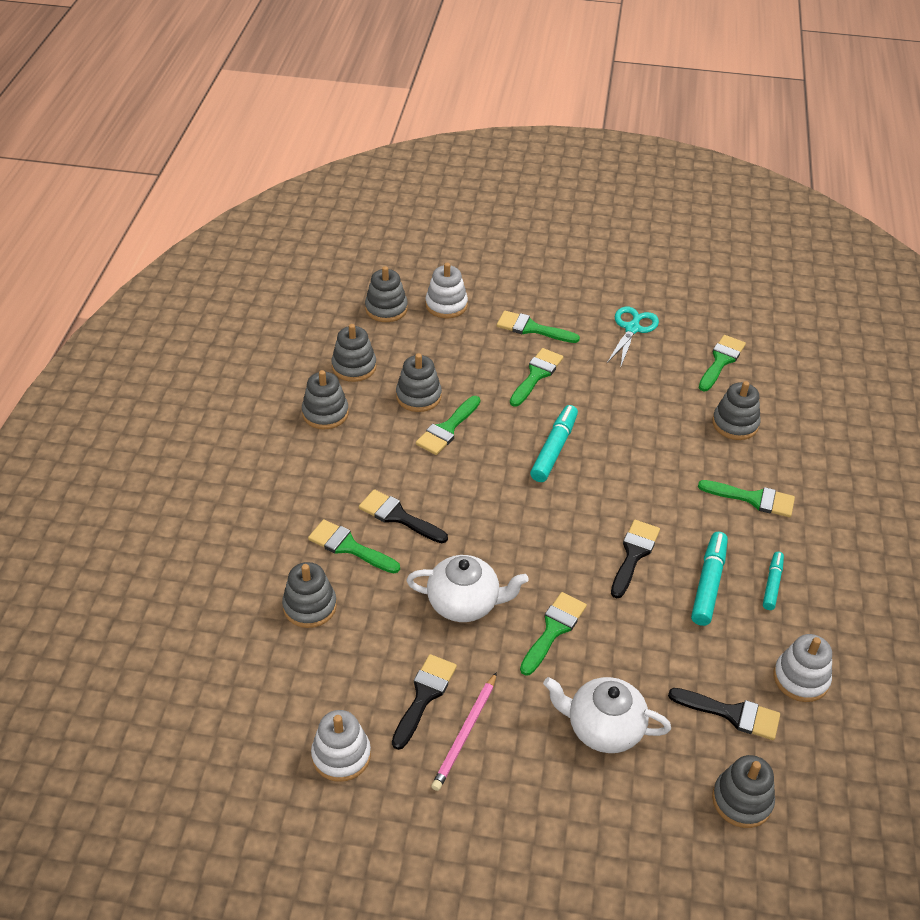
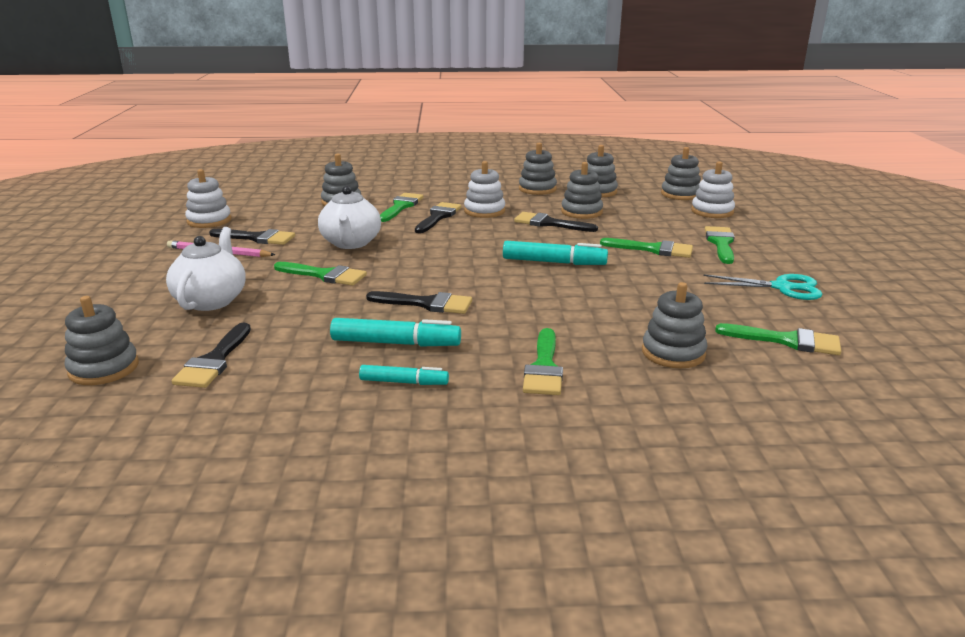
camera: 80 degrees right, 20 degrees down
green brush [416,396,480,455] -> black brush [514,212,598,232]
white stacking toy [774,634,832,702] -> white stacking toy moved to [464,161,505,218]

